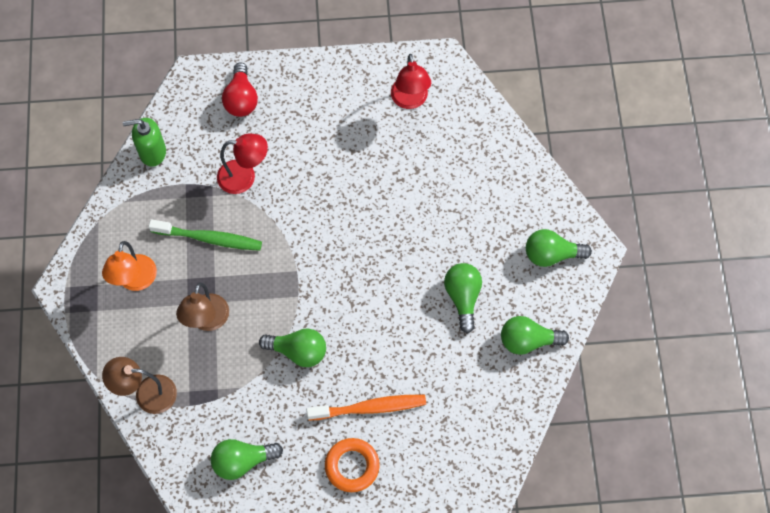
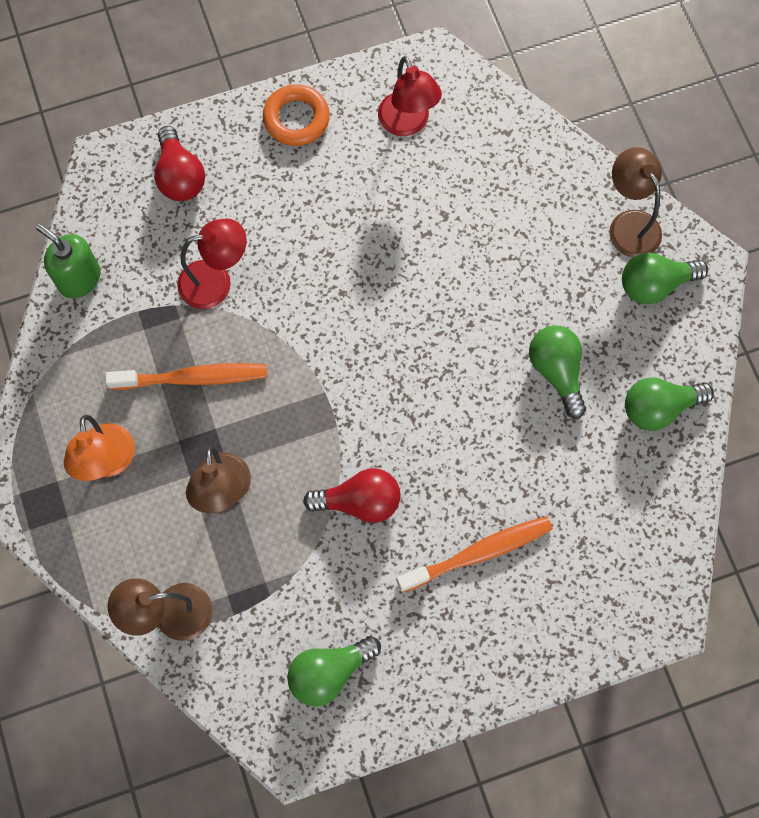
camera: 15 degrees left, 5 degrees up
green soap dispenser [123,118,166,167] -> green soap dispenser turned 60 degrees clockwise [36,224,101,298]
green toothbrush [148,219,262,251] -> orange toothbrush [105,363,267,390]
green light bulb [259,328,326,367] -> red light bulb [303,468,401,523]
orange ring [325,438,380,492] -> orange ring moved to [263,84,330,146]
none -> brown lamp [609,147,662,257]

